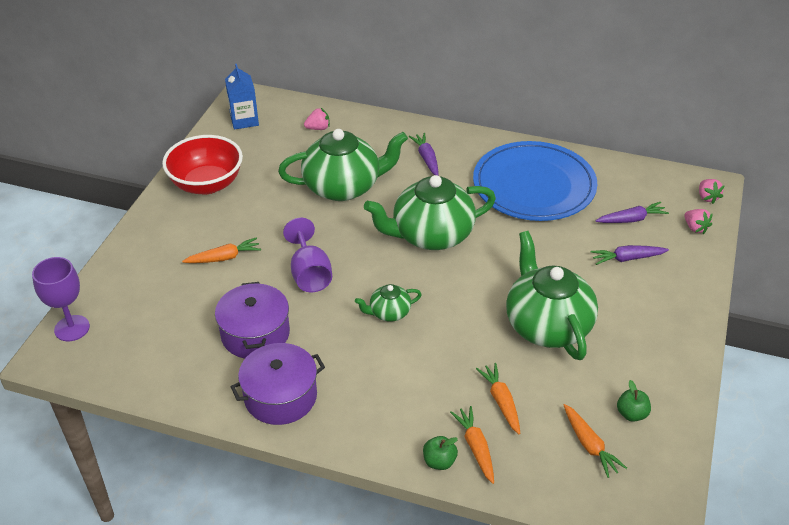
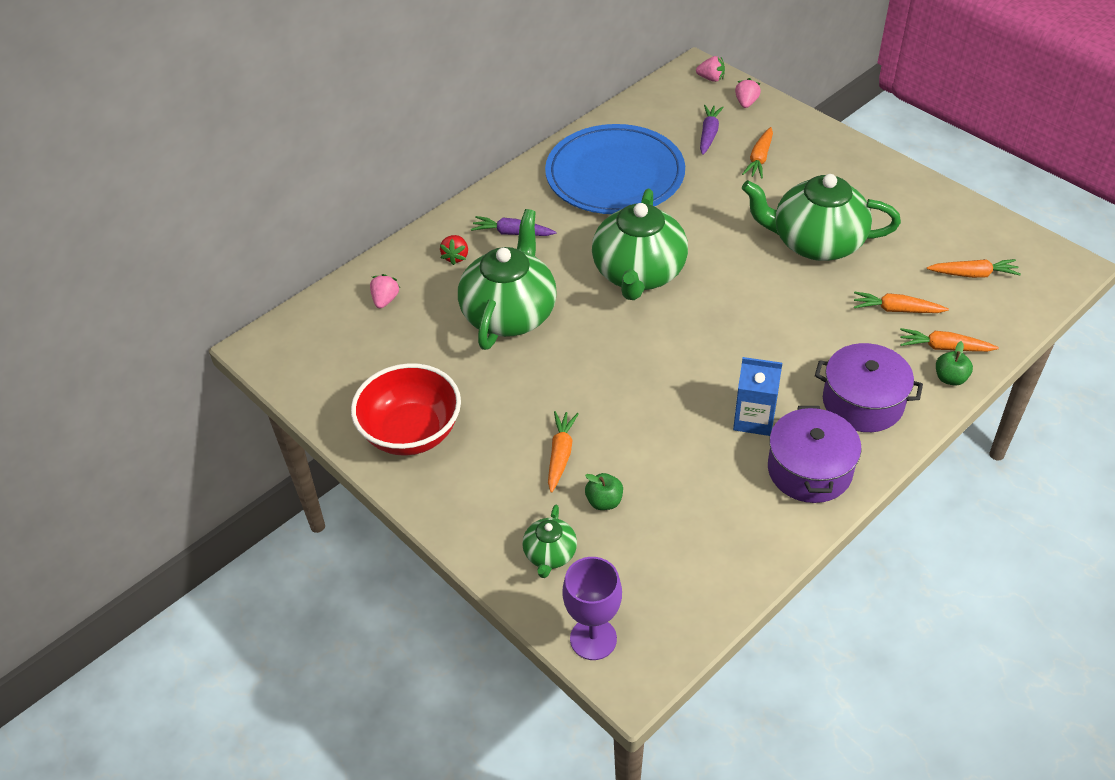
camera: 60 degrees left, 5 degrees up
purple pot [215,282,290,359] -> purple pot moved to [815,343,923,432]
blue carton [225,64,259,130] -> blue carton moved to [733,357,782,436]
purple goblet [283,218,332,292] -> none
green teapot [355,284,422,322] -> green teapot moved to [522,505,577,578]
purple carrot [591,245,669,265] -> orange carrot [742,127,773,178]
green apple [617,380,651,422] -> green apple moved to [585,473,623,510]
pink strawberry [684,209,713,234] -> pink strawberry turned 75 degrees counterclockwise [735,78,761,108]
none -> red strawberry [440,235,468,265]

